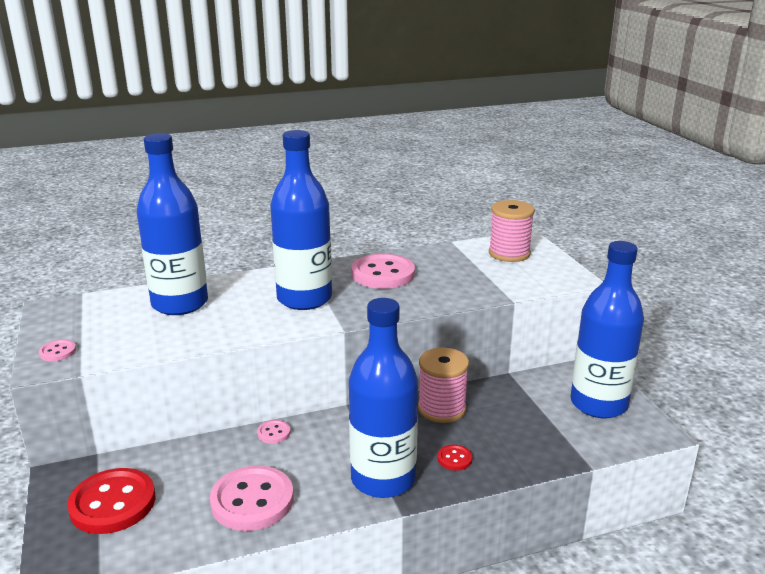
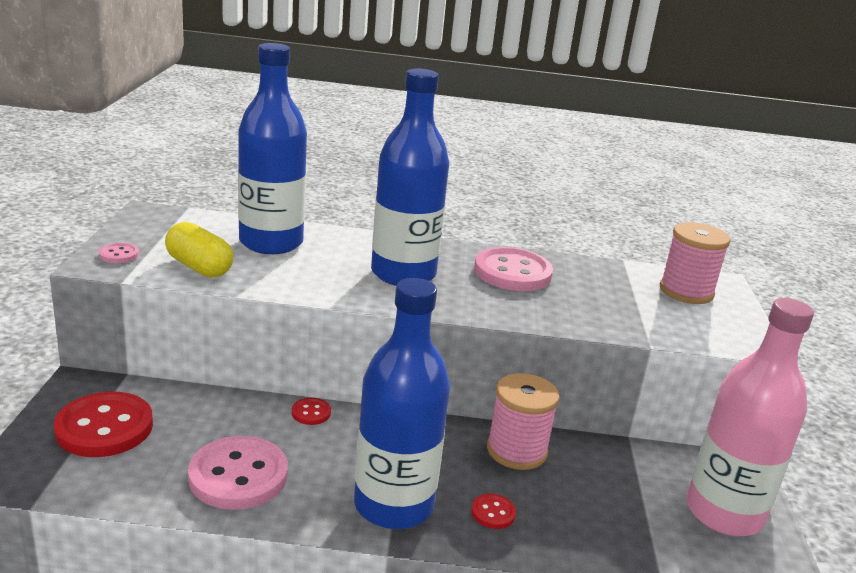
camera: 20 degrees right, 0 degrees up
pink button [257,420,291,444] -> red button [292,398,331,425]
blue bottle [571,241,644,418] -> pink bottle [686,298,814,536]
none -> yellow capsule [165,222,234,278]

